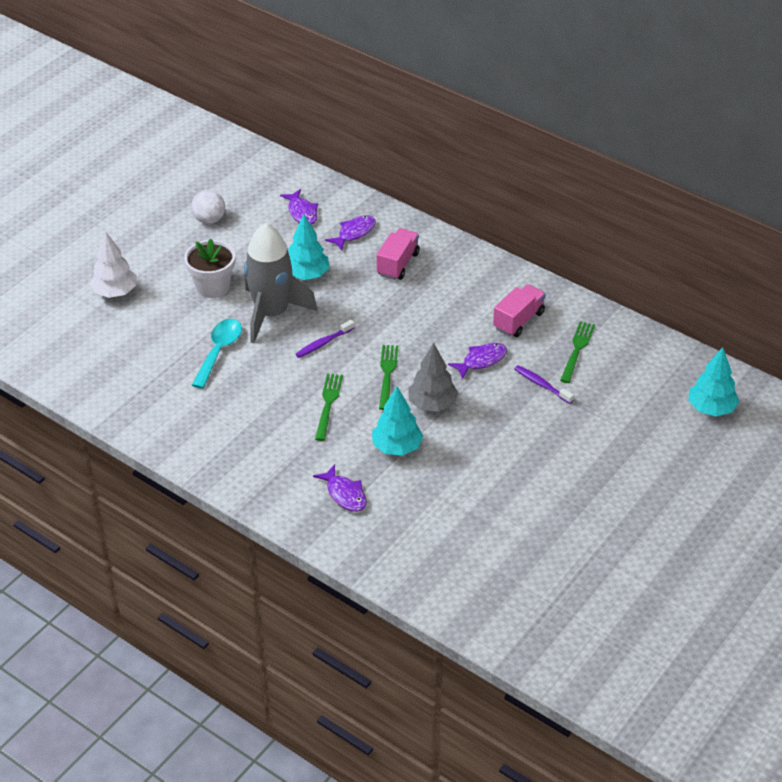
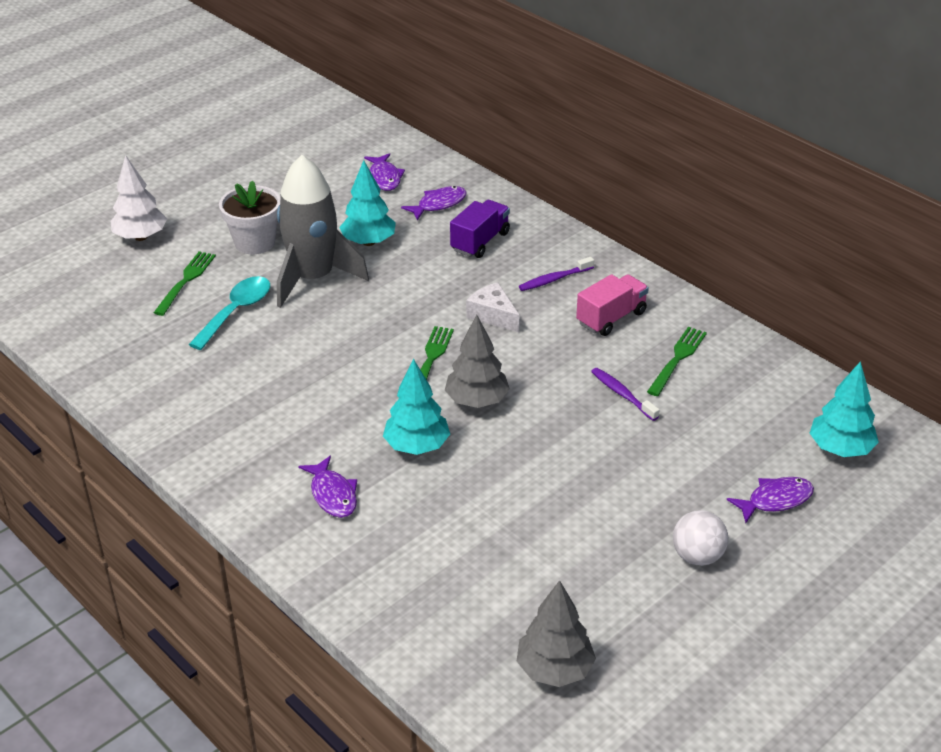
camera: 10 degrees right, 5 degrees down
white ball [191,190,225,224] -> white ball moved to [673,510,728,566]
purple toothbrush [296,320,355,358] -> purple toothbrush moved to [519,257,594,291]
green fork [315,373,343,441] -> green fork moved to [153,251,216,316]
pink truck [376,228,419,280] -> purple truck [450,200,510,258]
purple fish [448,343,507,379] -> purple fish moved to [727,477,814,523]
none -> white cheese [466,282,520,332]
none -> grey tree [517,580,596,687]

